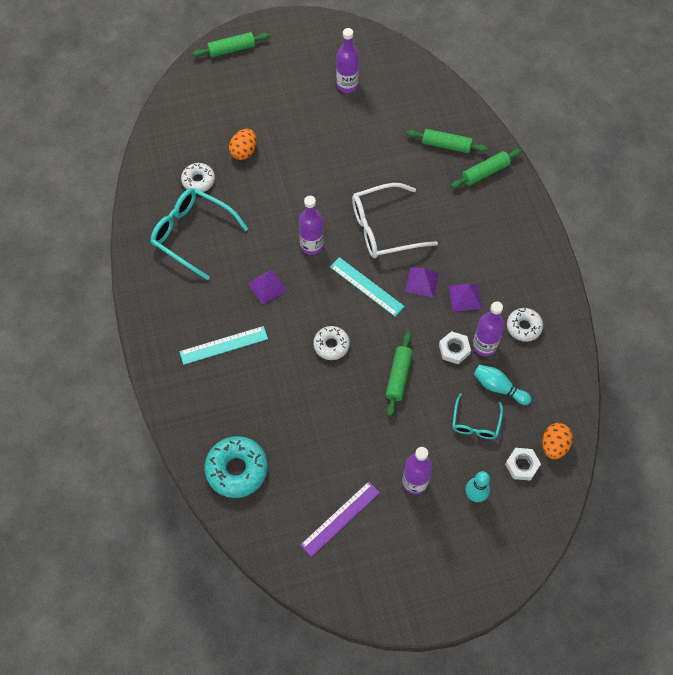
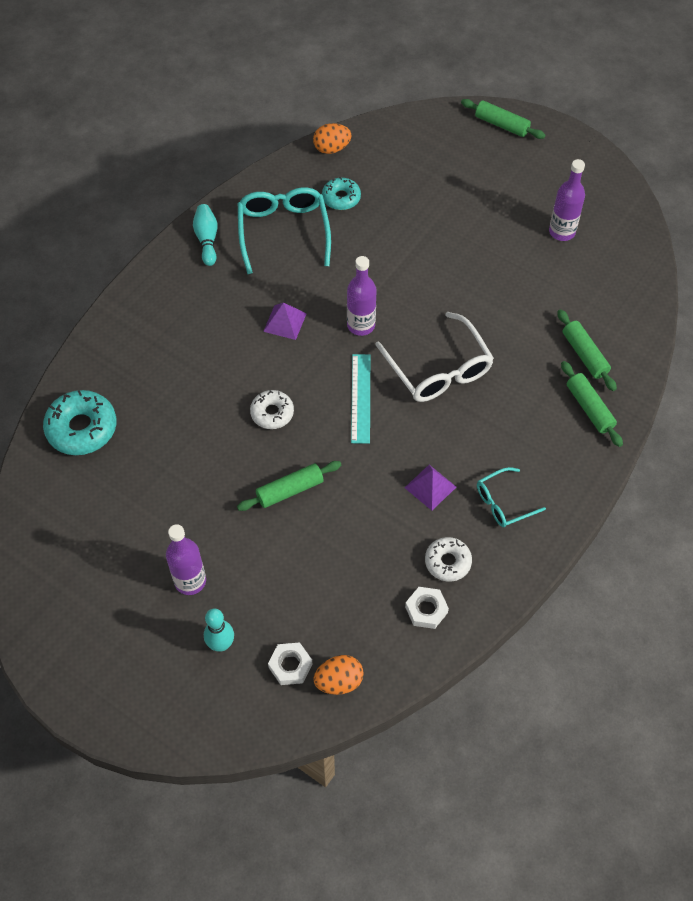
camera: 50 degrees right, 5 degrees down
turquoise ruler [179,326,268,365] -> none
white donut [181,163,215,192] -> turquoise donut [322,177,361,210]
orange egg [229,129,257,160] -> orange egg moved to [313,123,351,154]
purple ruler [300,481,380,557] -> none
white glasses [352,183,438,258] -> white glasses turned 150 degrees counterclockwise [375,312,494,402]
purple pyramid [405,267,439,298] -> none
white nut [439,331,471,364] -> white nut moved to [405,587,449,629]
green rolling pin [451,149,522,188] -> green rolling pin turned 45 degrees clockwise [561,361,623,447]
turquoise glasses [452,393,503,439] -> turquoise glasses moved to [477,467,546,527]
purple bottle [473,301,504,356] -> none
turquoise bowling pin [474,365,531,405] -> turquoise bowling pin moved to [193,204,218,266]

